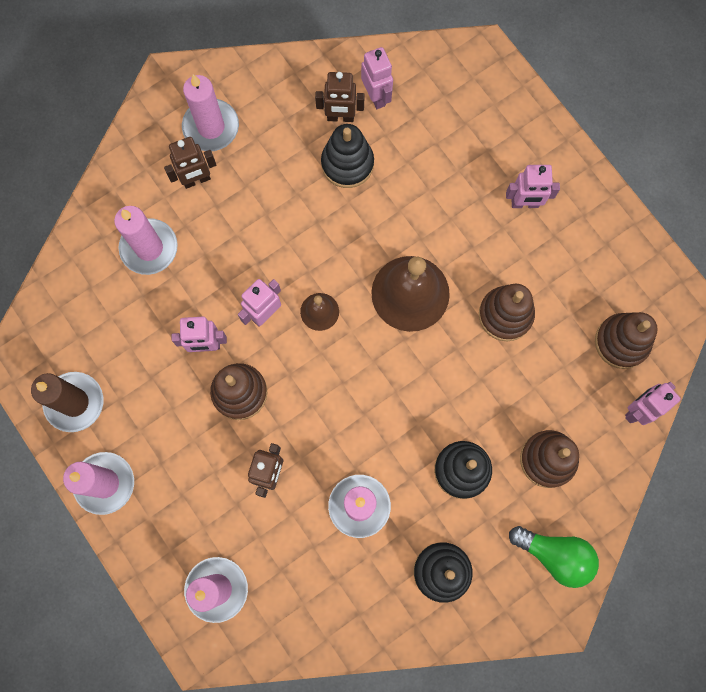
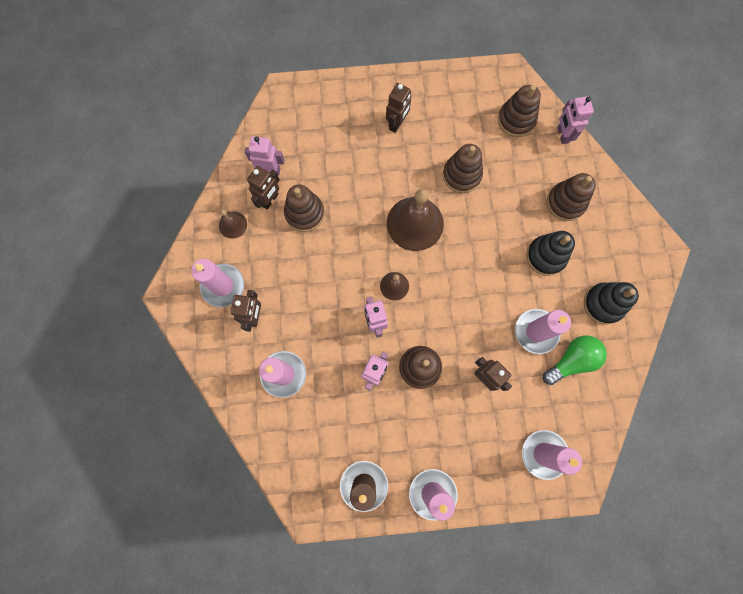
camera: 60 degrees left, 0 degrees up
black stacking toy [321,124,374,188] -> brown stacking toy [284,184,324,232]
pink robot [506,165,560,208] -> brown robot [386,83,411,133]
green light bulb [509,526,599,588] -> green light bulb moved to [543,335,607,385]
none -> brown bell [219,209,247,239]

